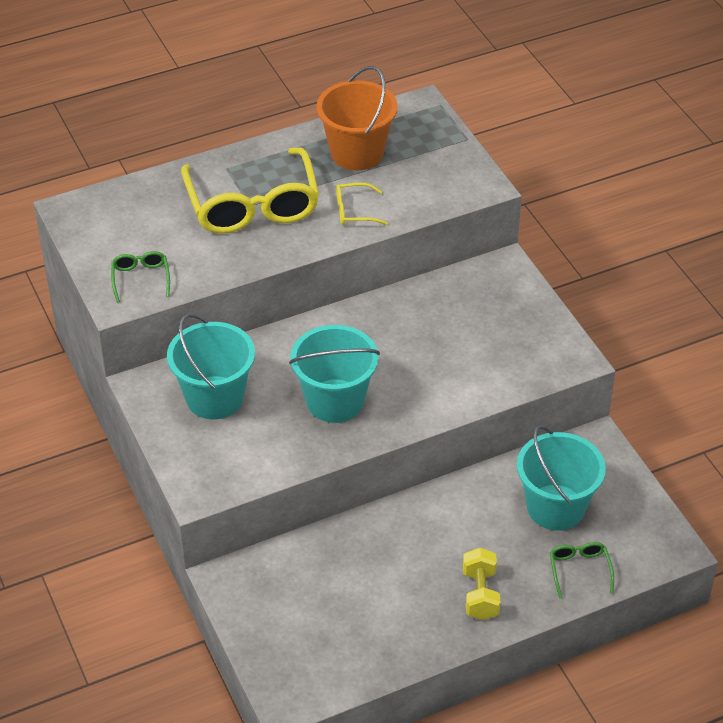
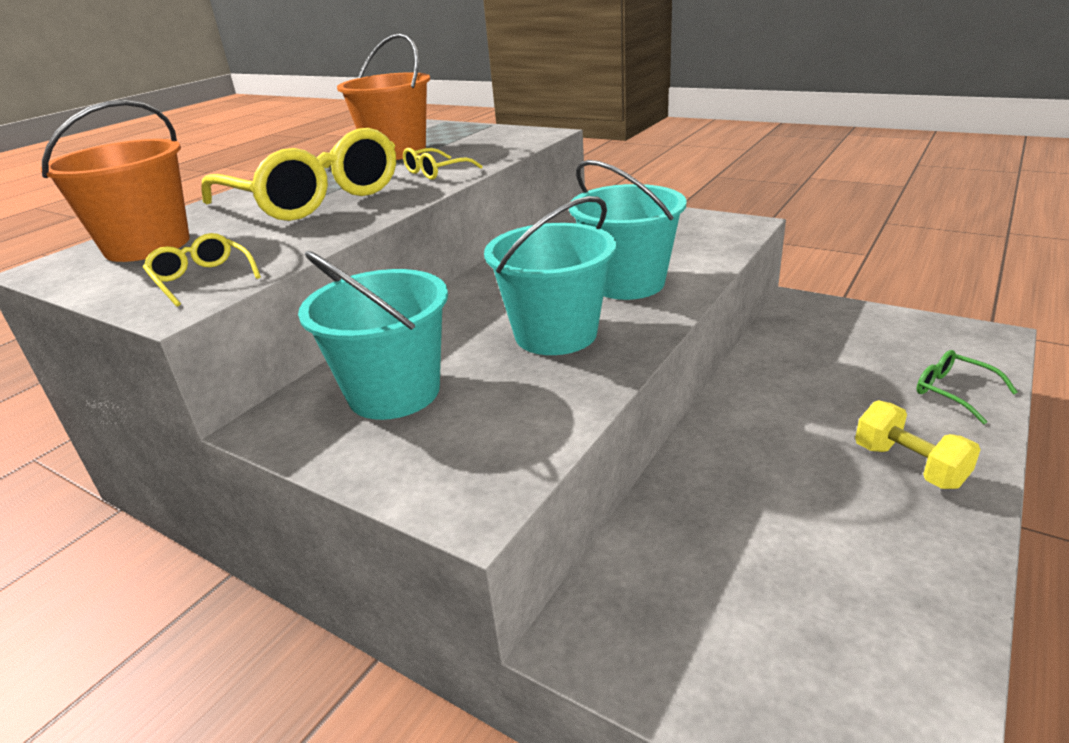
camera: 30 degrees left, 15 degrees down
green glasses [111,251,170,303] -> yellow glasses [143,233,261,307]
turquoise bucket [517,425,606,531] -> turquoise bucket moved to [569,160,687,300]
none -> orange bucket [40,99,190,262]

